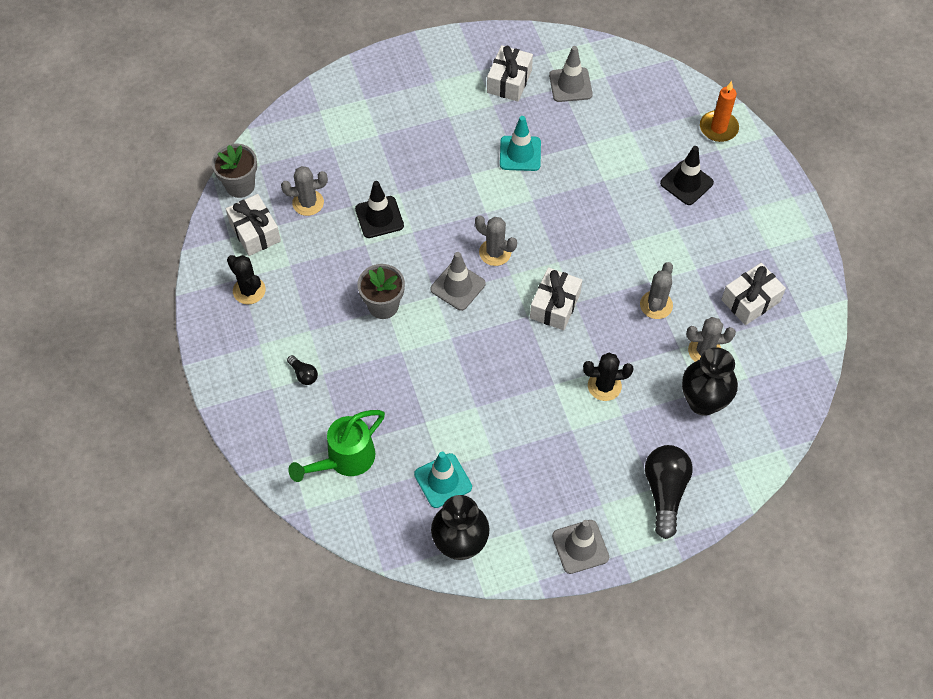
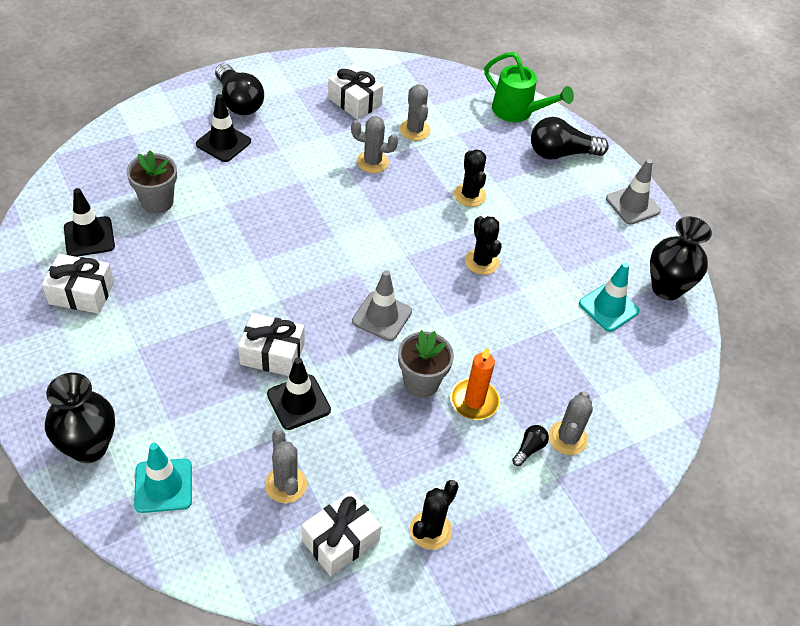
camera: 105 degrees left, 10 degrees down
grey flower pot [212,144,257,198] -> grey flower pot moved to [126,151,177,214]
green watering can [288,410,385,482] -> green watering can moved to [484,52,574,122]
grey cactus [475,215,517,266] -> grey cactus moved to [548,392,593,455]
turquoise traffic cone [500,116,541,171] -> turquoise traffic cone moved to [134,443,192,513]
white gift [530,267,582,330] -> white gift moved to [238,313,305,376]
grey traffic cone [549,46,593,102] -> black traffic cone [64,188,115,257]
black vase [682,347,738,416] -> black vase moved to [45,373,115,463]
orange candle [700,81,739,142] -> orange candle moved to [450,347,500,420]
none -> black light bulb [215,63,264,115]
none -> black cactus [465,216,502,275]

